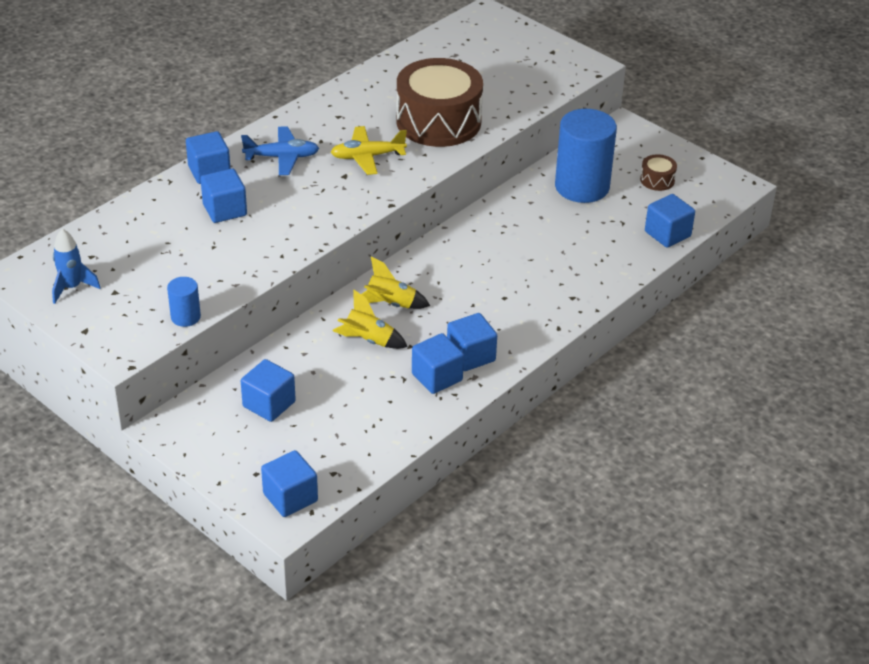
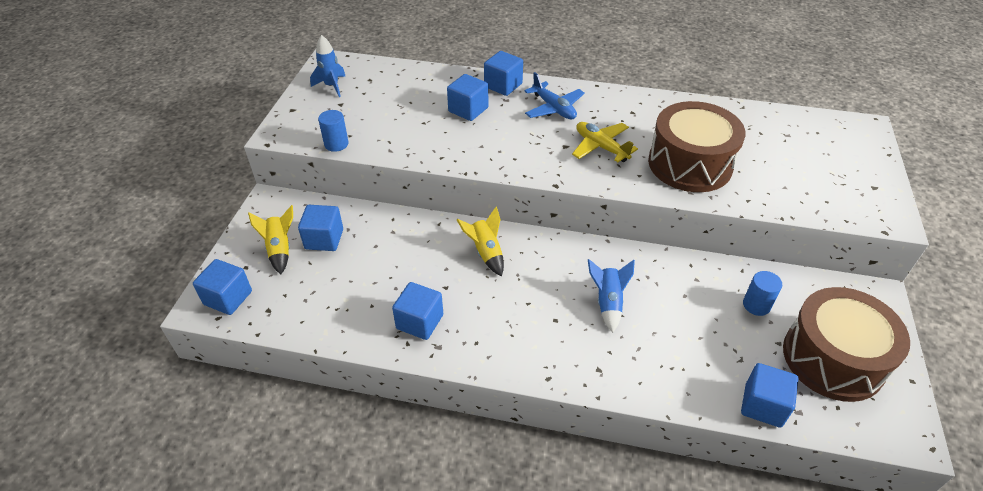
camera: 60 degrees right, 5 degrees up
yellow rocket [333,290,408,349] -> yellow rocket moved to [248,205,293,274]
blue cube [447,313,497,371] -> none
blue cylinder [555,109,617,203] -> blue cylinder [743,271,782,316], size x0.46
brown drum [640,154,677,191] -> brown drum [783,287,910,402], size x2.44
none -> blue rocket [588,259,635,333]

